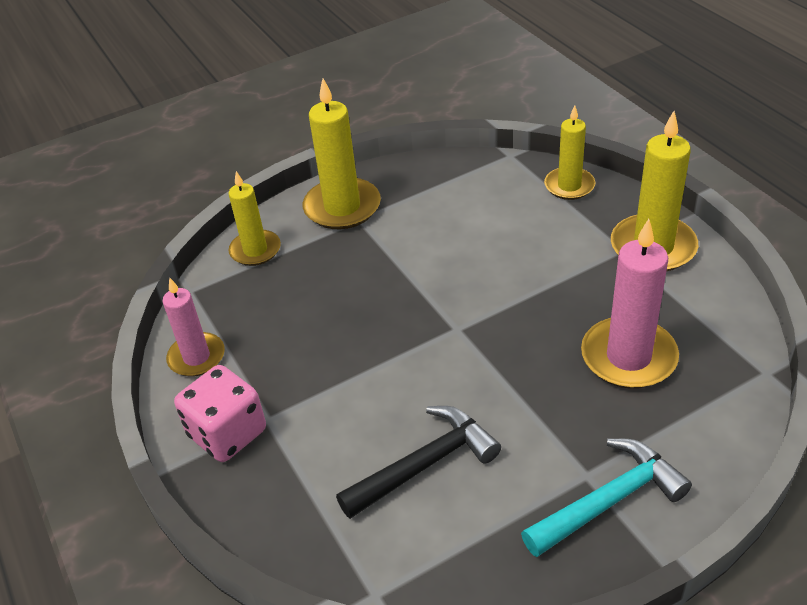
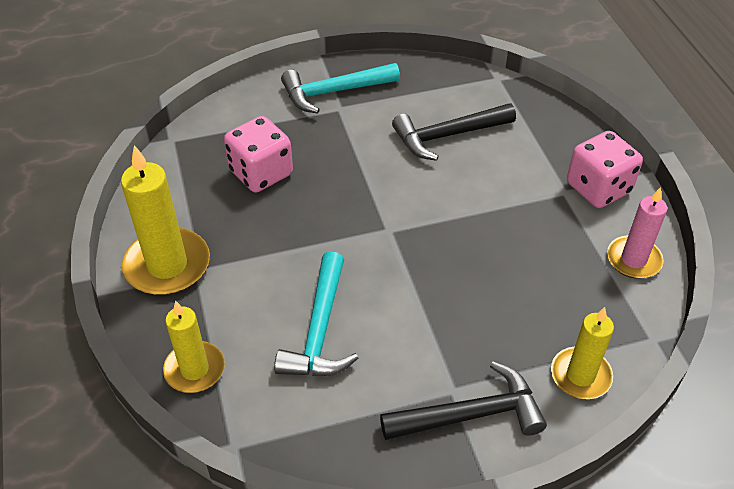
camera: 170 degrees left, 5 degrees up
yellow candle [303,79,381,229] -> black hammer [380,362,547,440]
pink candle [581,219,679,389] -> pink dice [224,116,293,193]
none -> turquoise hammer [274,251,358,376]

